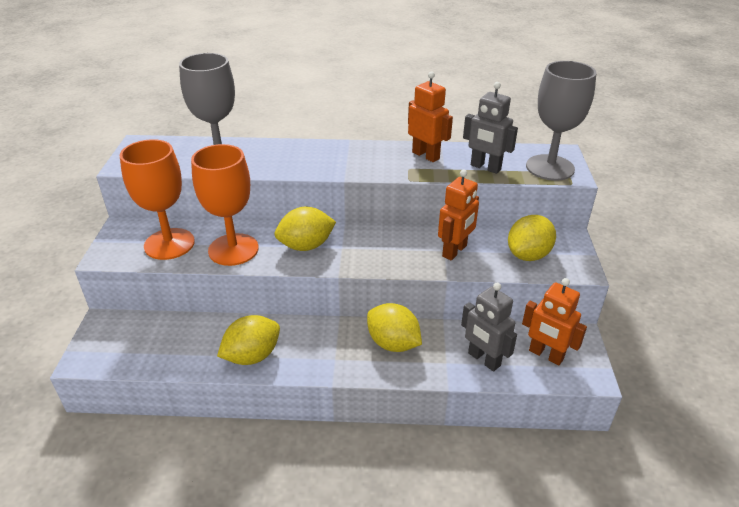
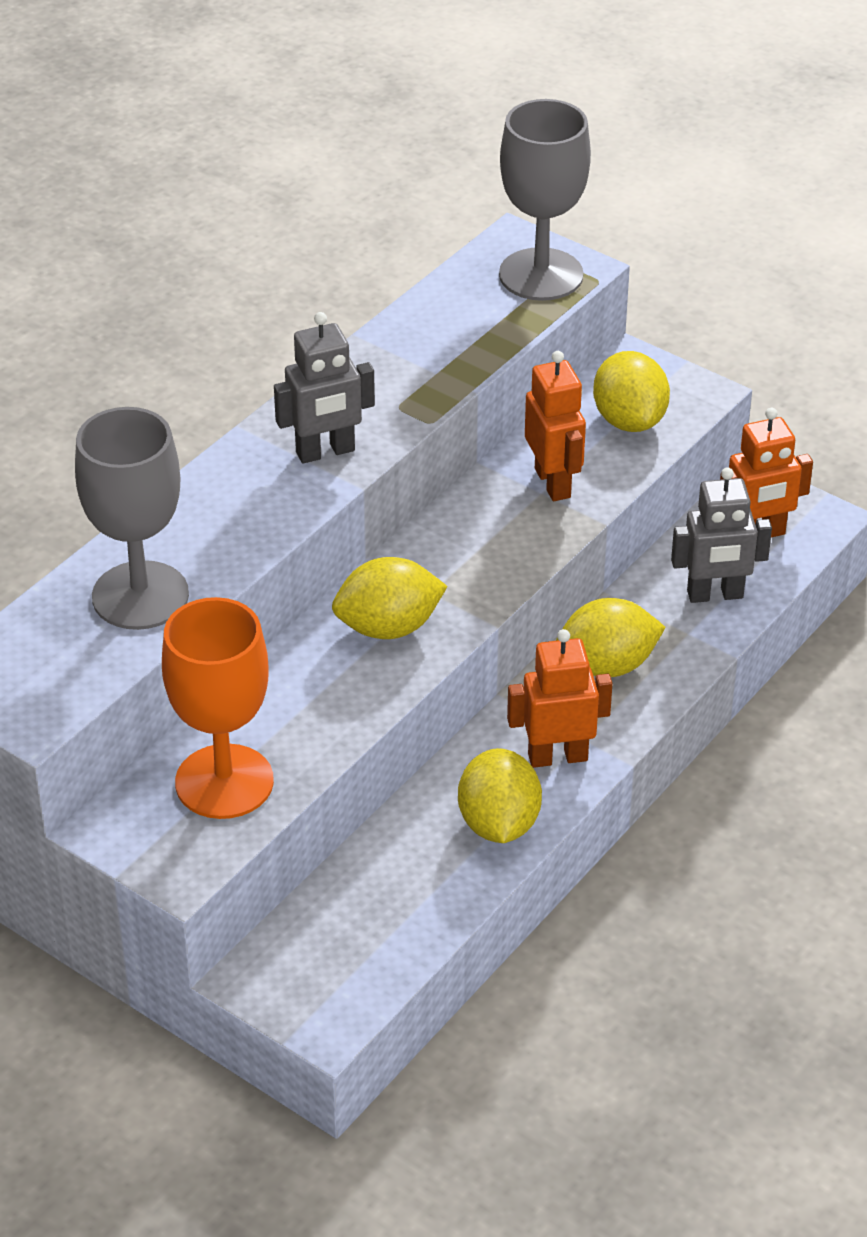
camera: 55 degrees left, 5 degrees up
orange goblet [191,144,259,266] -> none
yellow lemon [274,207,336,251] -> yellow lemon turned 60 degrees clockwise [332,557,448,639]
orange robot [408,71,453,162] -> orange robot moved to [507,629,613,768]
grey robot [463,82,518,174] -> grey robot moved to [274,312,375,463]

